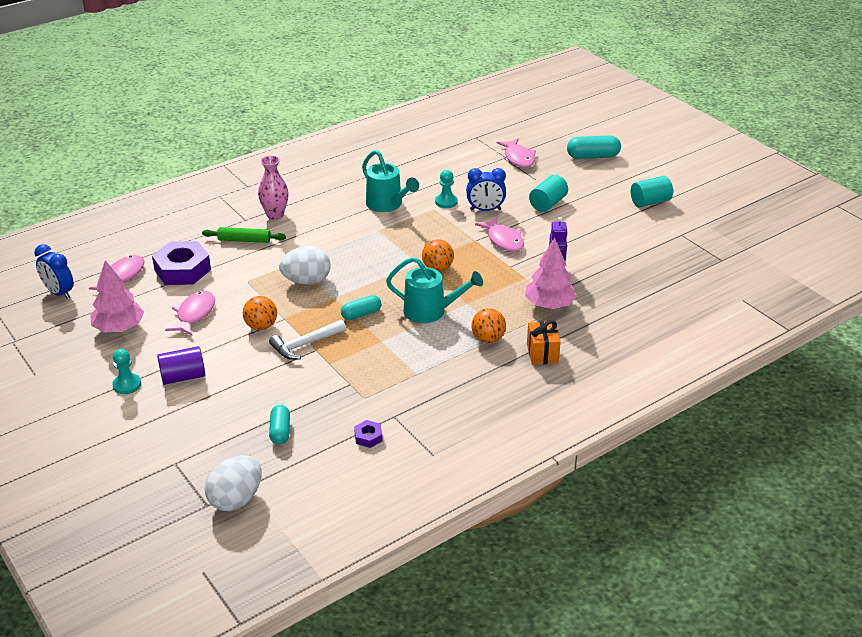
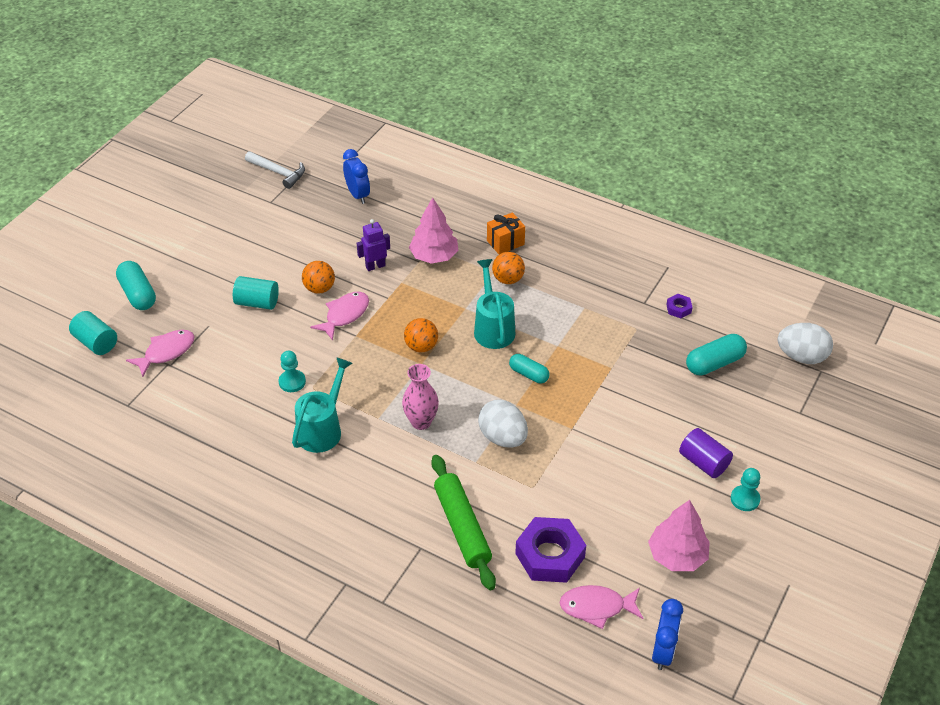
camera: 115 degrees left, 10 degrees up
pink fish [165,291,215,336] -> none
green rolling pin [202,227,286,243] -> green rolling pin [431,455,496,590], size x1.58
orange ball [243,296,277,330] -> orange ball moved to [302,261,335,294]
pink vase [258,156,288,219] -> pink vase moved to [402,364,439,430]
white hammer [269,320,346,360] -> white hammer moved to [245,151,305,189]
turquoise capsule [269,405,290,445] -> turquoise capsule [686,334,747,375], size x1.52
blue clock [466,168,506,211] -> blue clock moved to [343,149,370,204]
turquoise cylinder [631,176,673,207] -> turquoise cylinder moved to [69,311,117,355]

